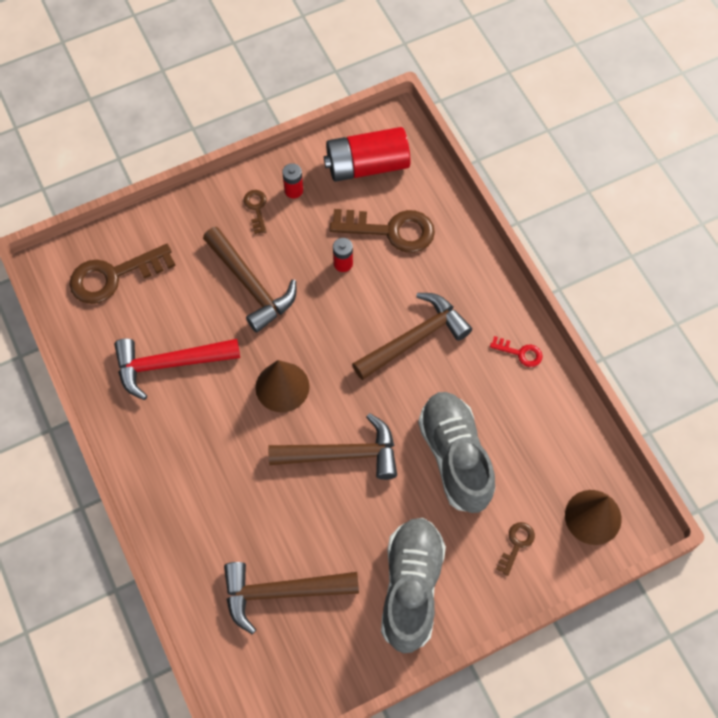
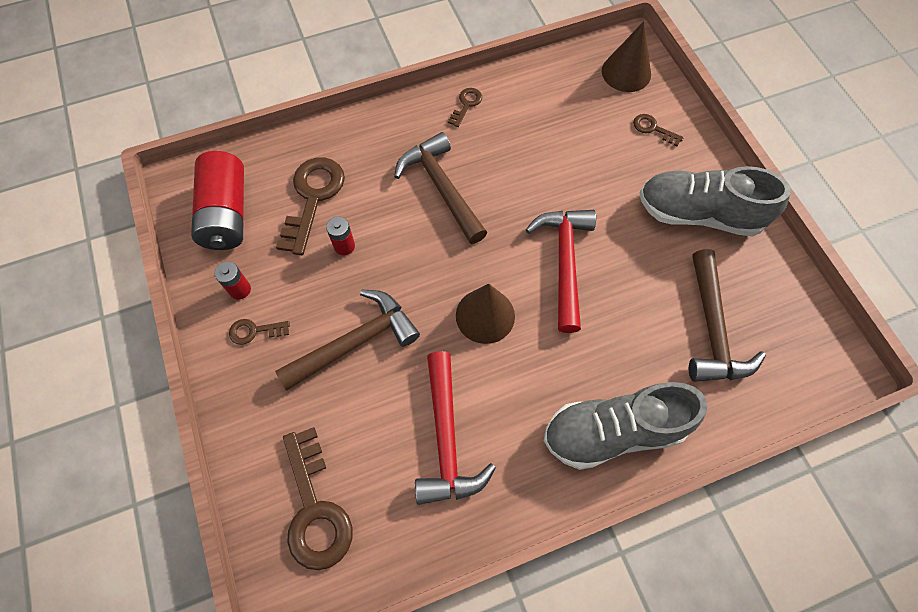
camera: 85 degrees left, 0 degrees up
brown hammer [268,413,397,480] -> red hammer [526,210,596,333]
grey shoe [418,392,495,513] -> grey shoe moved to [544,382,707,470]
red key [490,336,542,367] -> brown key [448,88,482,127]

